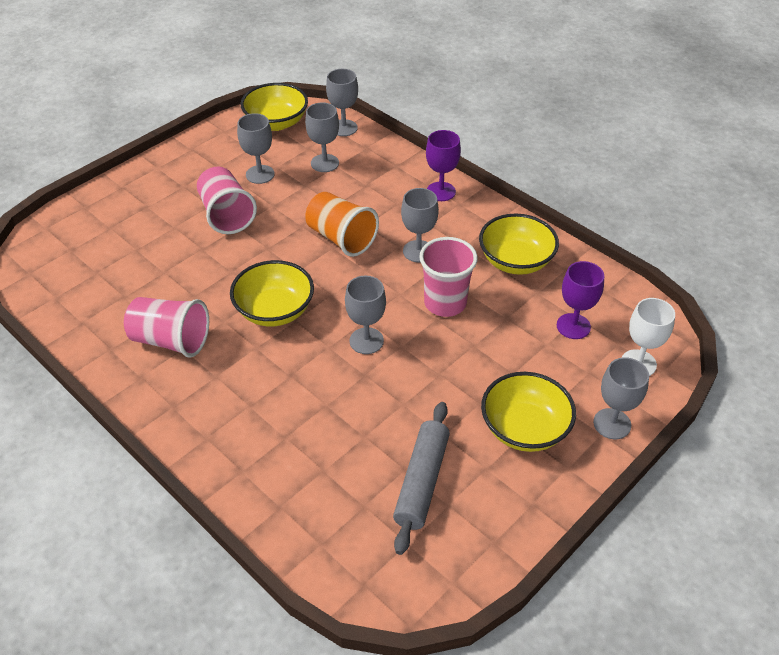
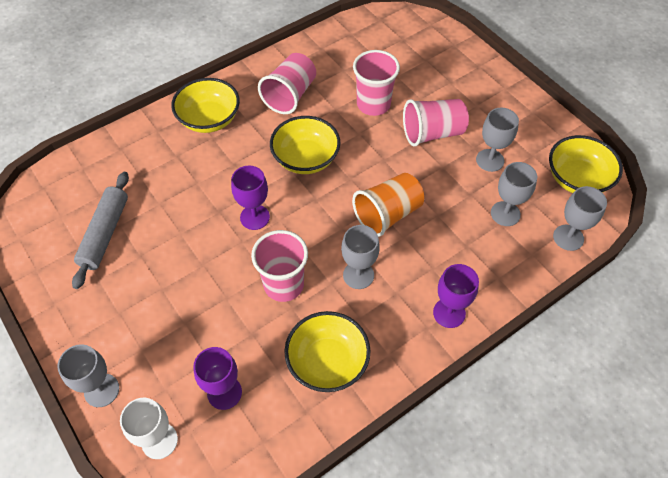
camera: 100 degrees right, 10 degrees up
grey goblet [345,276,386,354] -> purple goblet [231,166,270,230]
grey rolling pin [393,402,450,555] -> grey rolling pin turned 75 degrees clockwise [72,172,129,289]
yellow bowl [481,372,576,452] -> yellow bowl moved to [171,78,240,133]
none -> pink cup [353,50,400,116]

